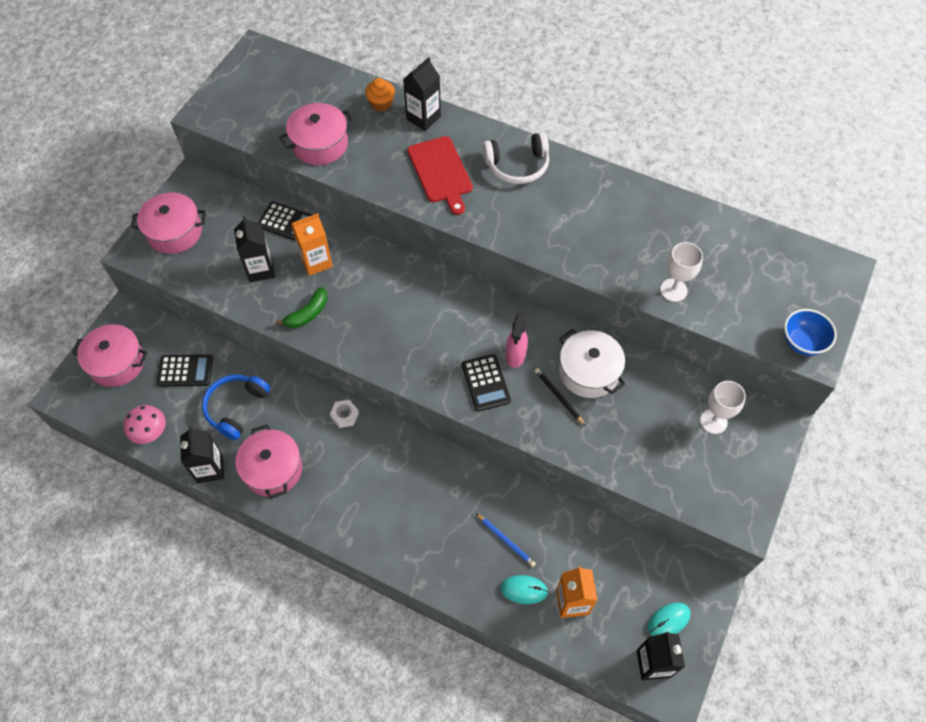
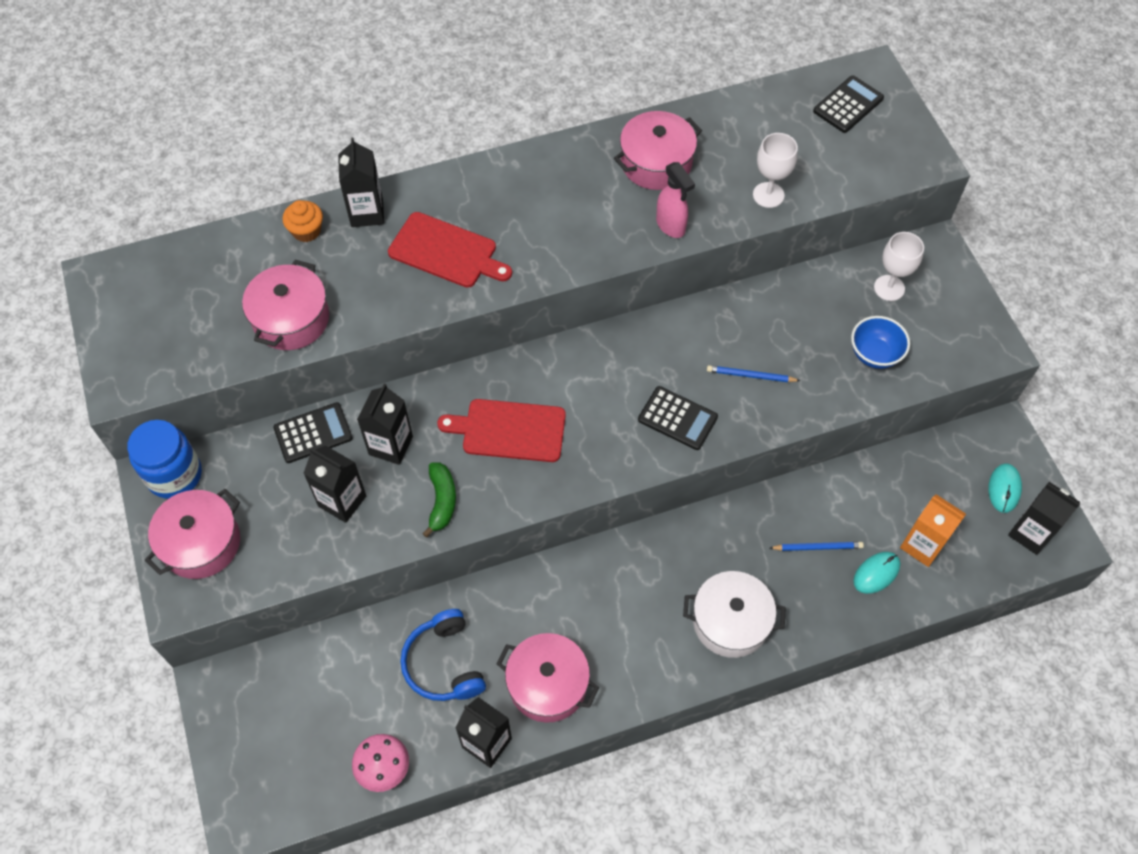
camera: 45 degrees left, 0 degrees up
pink pot [72,324,148,387] -> pink pot moved to [614,111,702,190]
black calculator [157,354,213,386] -> black calculator moved to [813,75,884,133]
orange carton [291,213,333,276] -> black carton [357,384,413,465]
white nut [330,400,359,428] -> none
white headphones [483,132,549,184] -> none
pink spray bottle [506,313,528,368] -> pink spray bottle moved to [656,162,695,238]
black pencil [535,368,585,426] -> blue pencil [707,365,801,382]
white pot [559,329,626,398] -> white pot moved to [683,571,786,658]
blue bowl [784,309,837,356] -> blue bowl moved to [851,316,910,369]
none -> blue jar [127,420,202,499]
none -> red cutting board [437,399,566,462]

